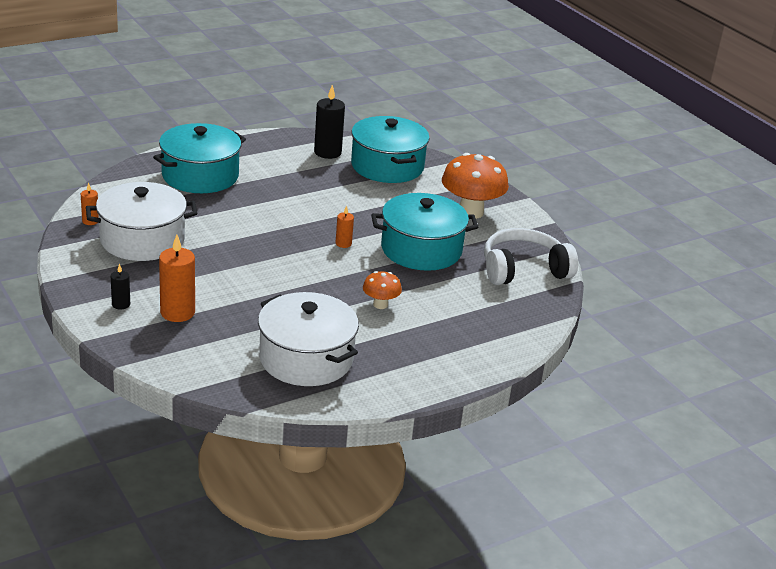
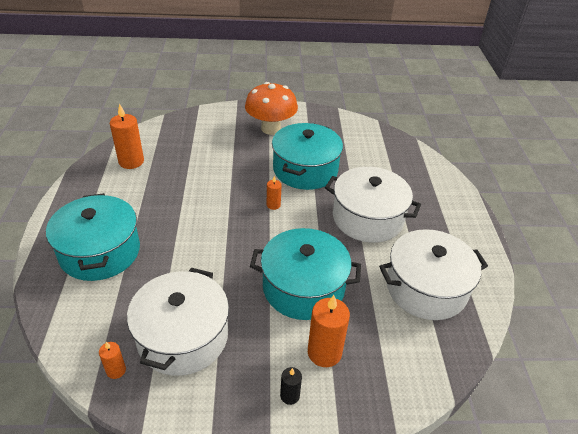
camera: 60 degrees left, 10 degrees up
black candle [314,85,345,159] -> orange candle [110,103,144,169]
turquoise pot [351,116,430,183] -> turquoise pot moved to [250,228,361,320]
orange mushroom [363,271,402,309] -> white pot [325,167,421,243]
white headphones [484,228,578,285] -> none

